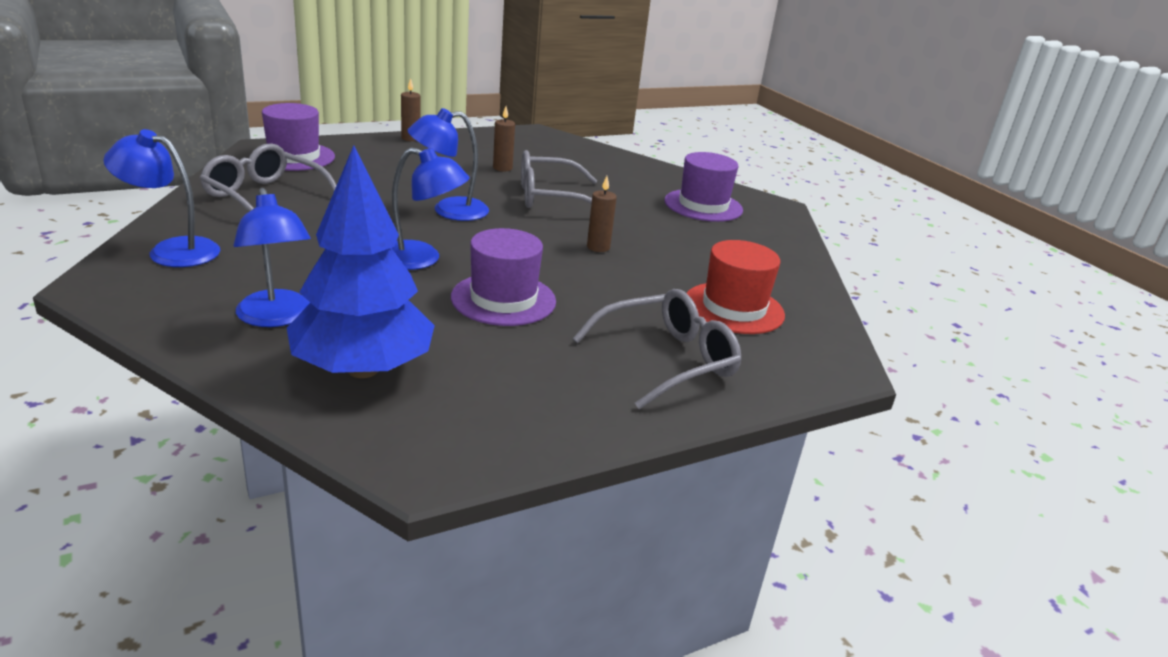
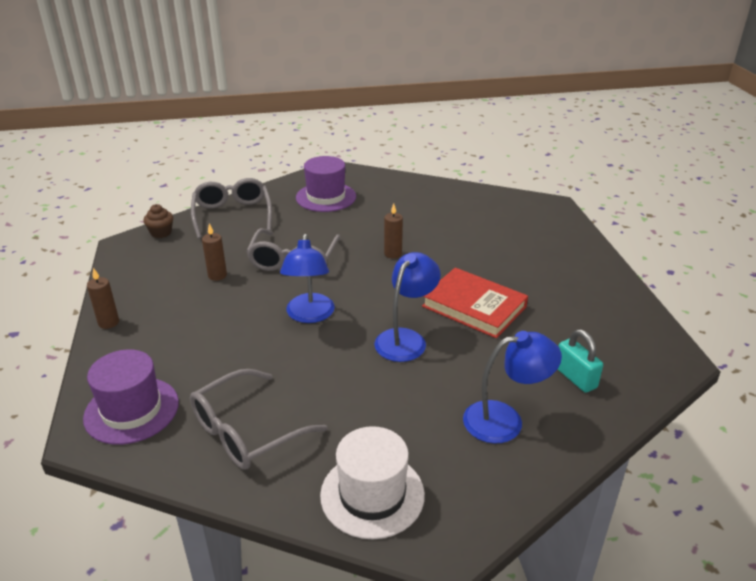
camera: 70 degrees left, 5 degrees up
blue lamp [103,129,220,267] -> white hat [320,426,425,539]
blue tree [287,145,435,378] -> turquoise padlock [557,329,603,393]
purple hat [451,228,556,326] -> red book [422,268,528,338]
grey glasses [572,289,742,409] -> grey glasses moved to [191,178,272,239]
red hat [687,240,785,334] -> none
none -> brown cupcake [143,204,173,238]

